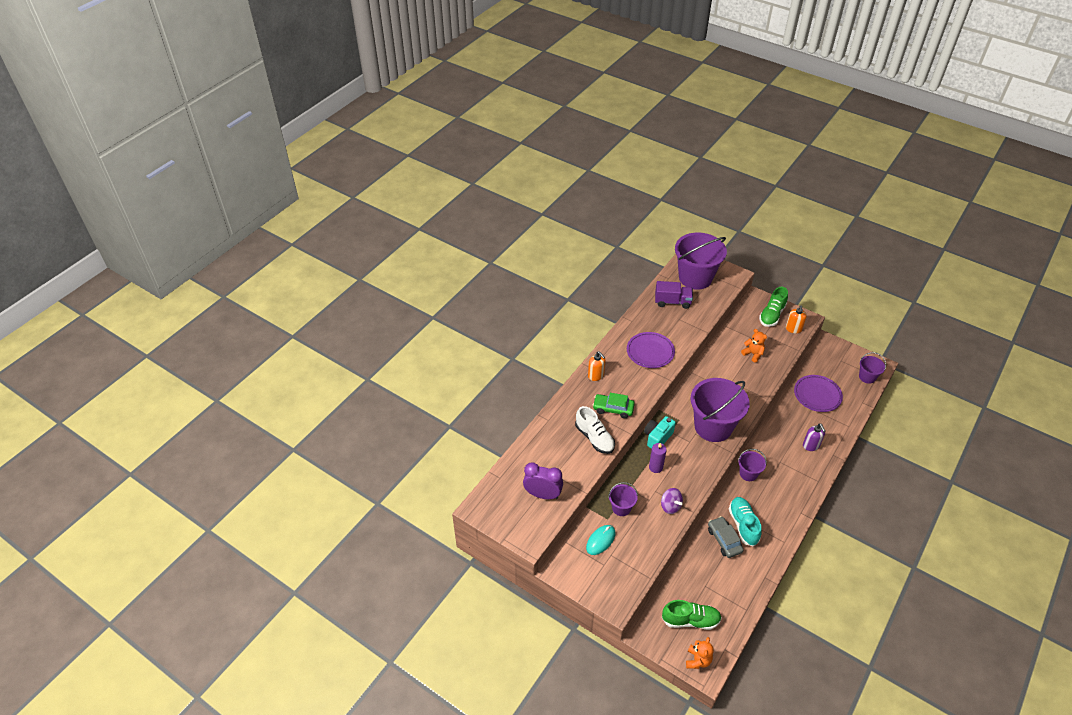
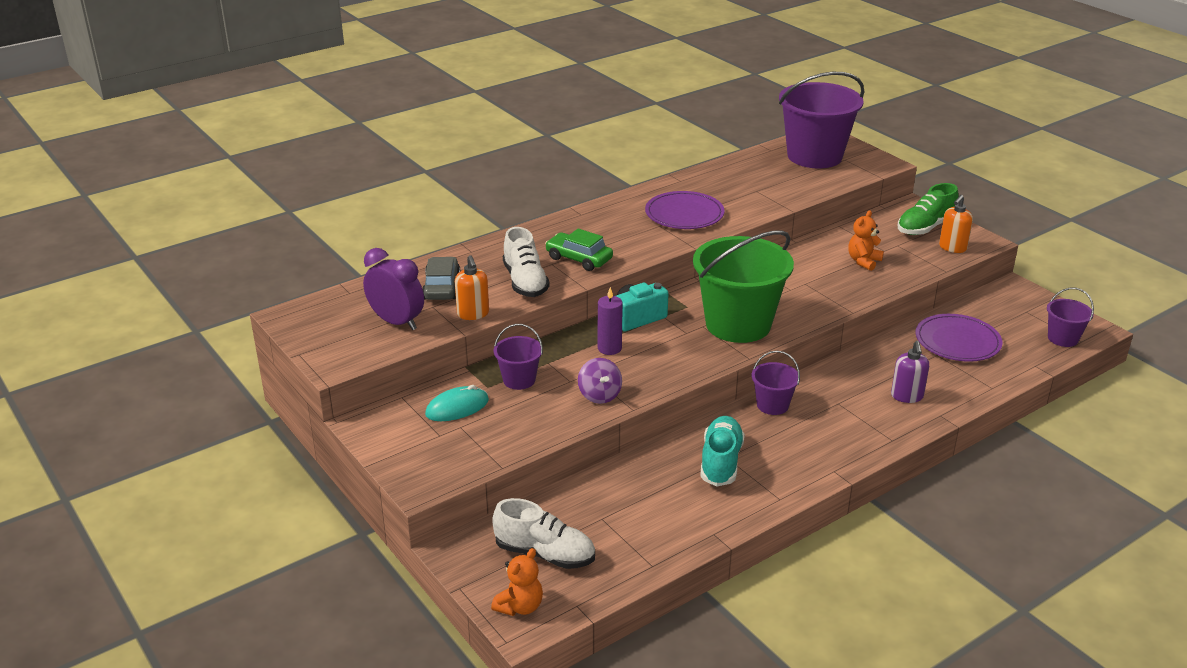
camera: 20 degrees right, 15 degrees down
orange soap dispenser [588,351,606,381] -> orange soap dispenser moved to [455,255,489,320]
purple truck [655,281,693,309] -> none
green shoe [662,600,722,630] -> white shoe [492,498,595,569]
purple bucket [690,378,750,442] -> green bucket [693,231,794,343]
grey car [708,516,744,558] -> grey car moved to [423,257,460,300]
orange teddy bear [741,329,767,363] -> orange teddy bear turned 120 degrees counterclockwise [848,211,884,271]

